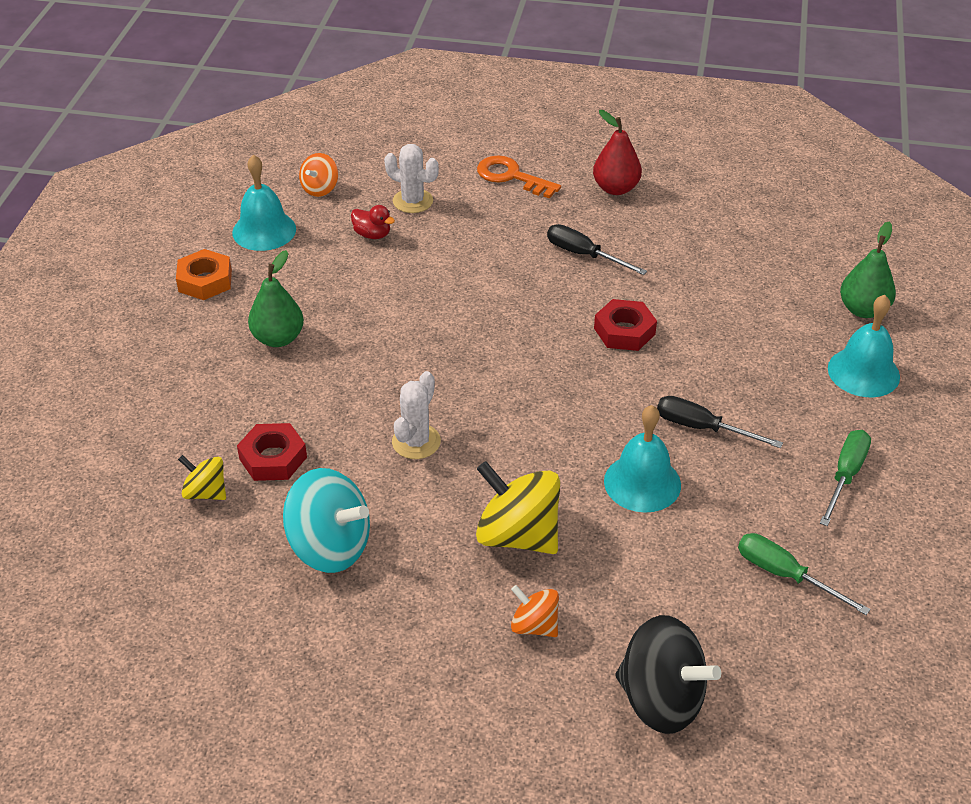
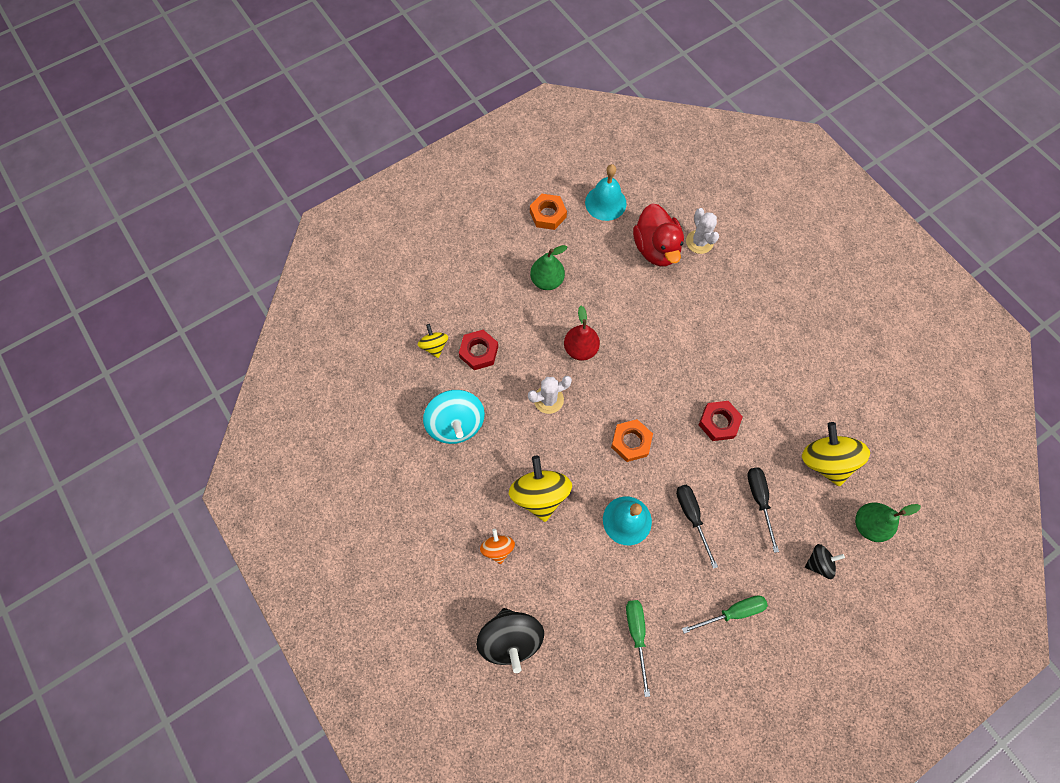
camera: 45 degrees right, 25 degrees up
orange spinning top [299,153,338,197] -> none
red duck [351,205,395,239] -> red duck [633,203,684,267], size x2.18
orange key [477,156,561,199] -> none
black screwdriver [547,224,647,275] -> black screwdriver moved to [747,467,779,553]
red pear [593,110,642,195] -> red pear moved to [564,306,600,361]
turquoise bell [828,295,900,397] -> black spinning top [805,544,845,579]
none -> orange nut [611,419,653,462]
none -> yellow spinning top [802,422,870,486]

